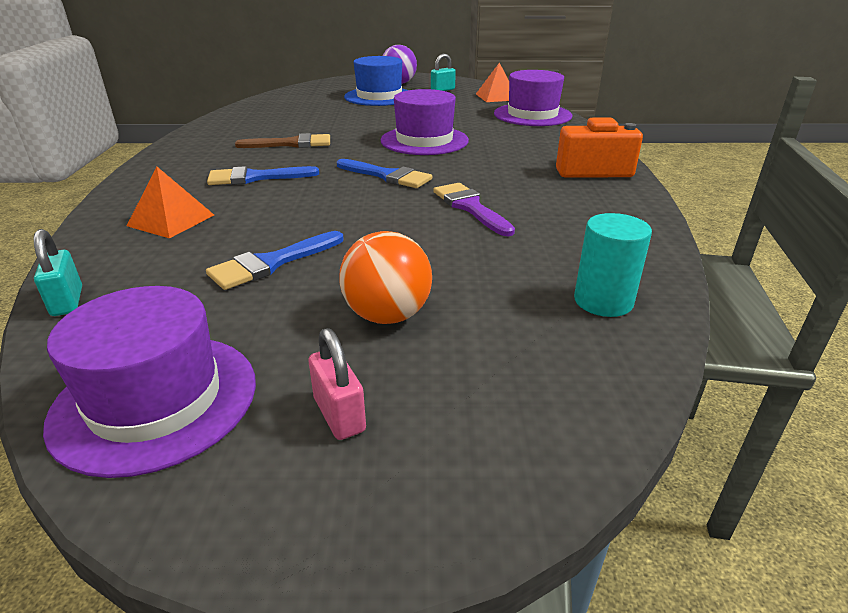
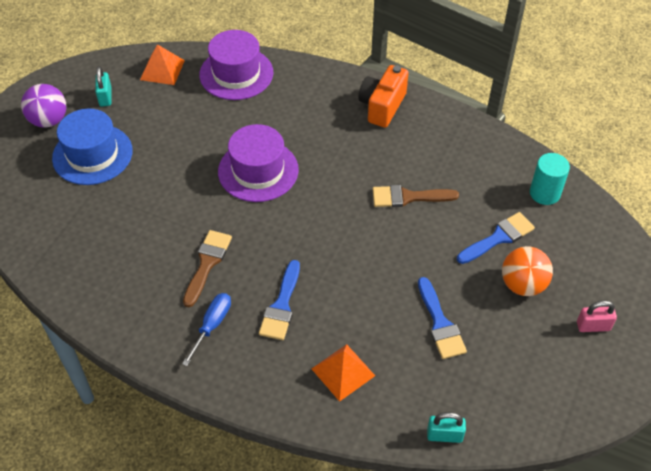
camera: 65 degrees left, 20 degrees up
purple hat [43,286,256,478] -> none
blue brush [337,159,432,188] -> blue brush moved to [457,212,535,264]
purple brush [433,183,515,236] -> brown brush [373,185,459,207]
none -> blue screwdriver [182,293,231,366]

